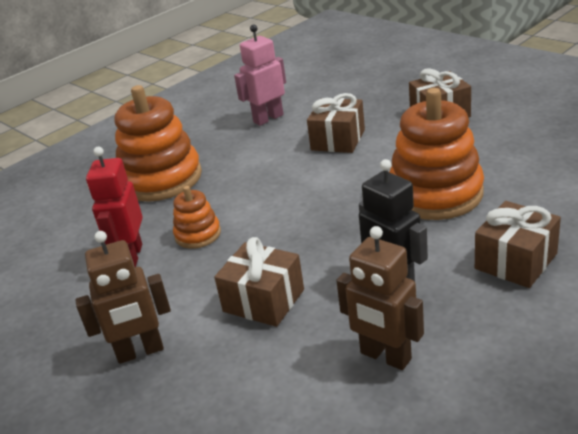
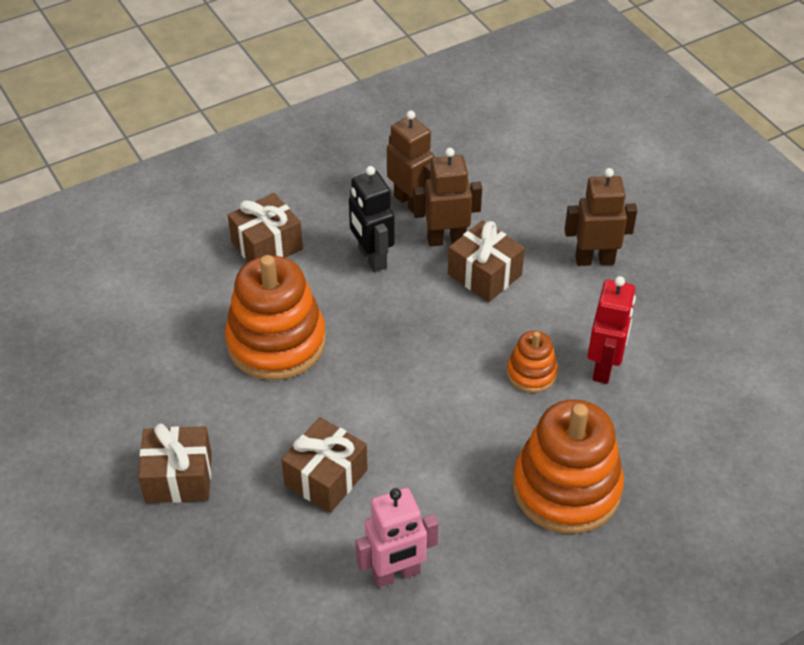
camera: 170 degrees left, 15 degrees up
none -> brown robot [413,148,482,247]

